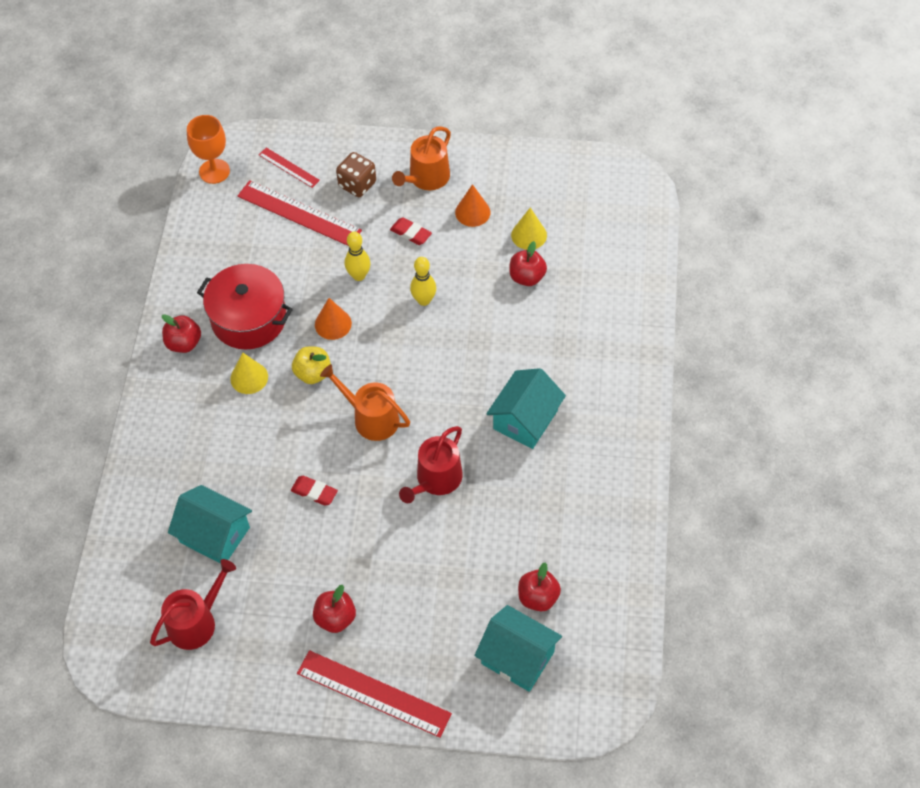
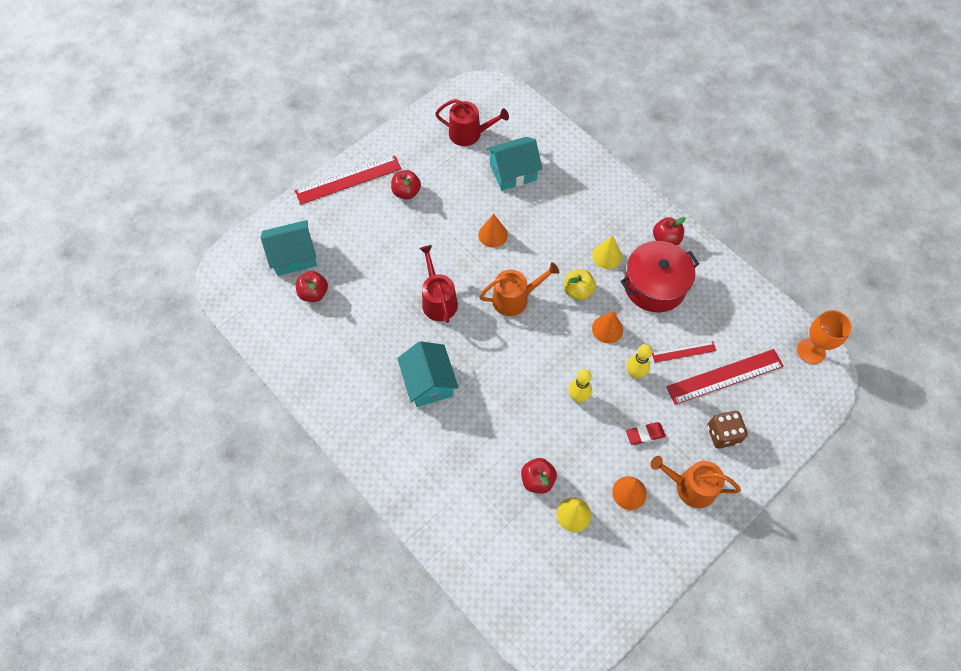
camera: 130 degrees right, 5 degrees up
red watering can [150,559,236,650] -> red watering can turned 75 degrees counterclockwise [435,99,509,146]
red ruler [259,147,320,188] -> red ruler moved to [652,341,717,363]
red eraser [291,476,338,506] -> orange cone [478,214,508,248]
orange watering can [392,127,451,190] -> orange watering can turned 60 degrees counterclockwise [650,456,741,508]

